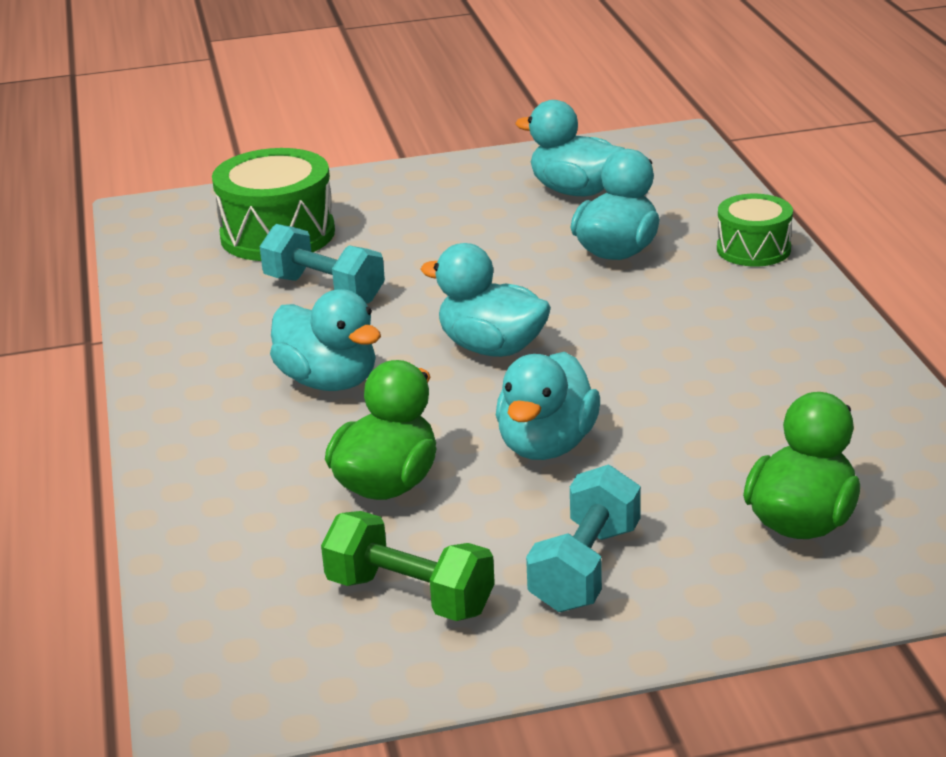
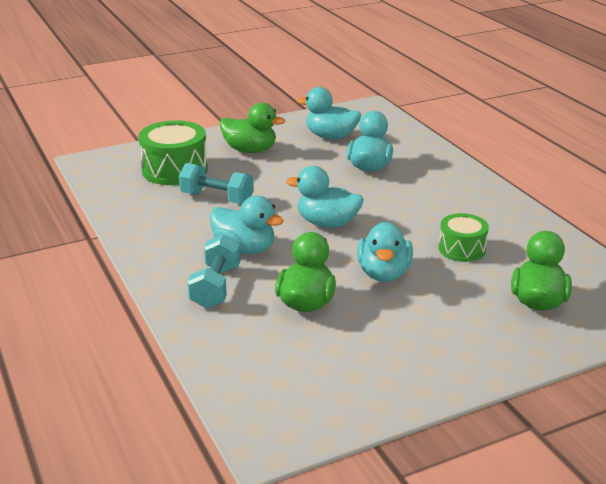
camera: 15 degrees left, 0 degrees up
green dumbbell [321,511,495,621] -> none
turquoise dumbbell [526,464,641,612] -> turquoise dumbbell moved to [187,234,241,309]
green drum [717,194,793,267] -> green drum moved to [438,213,489,262]
none -> green duck [220,102,285,153]

